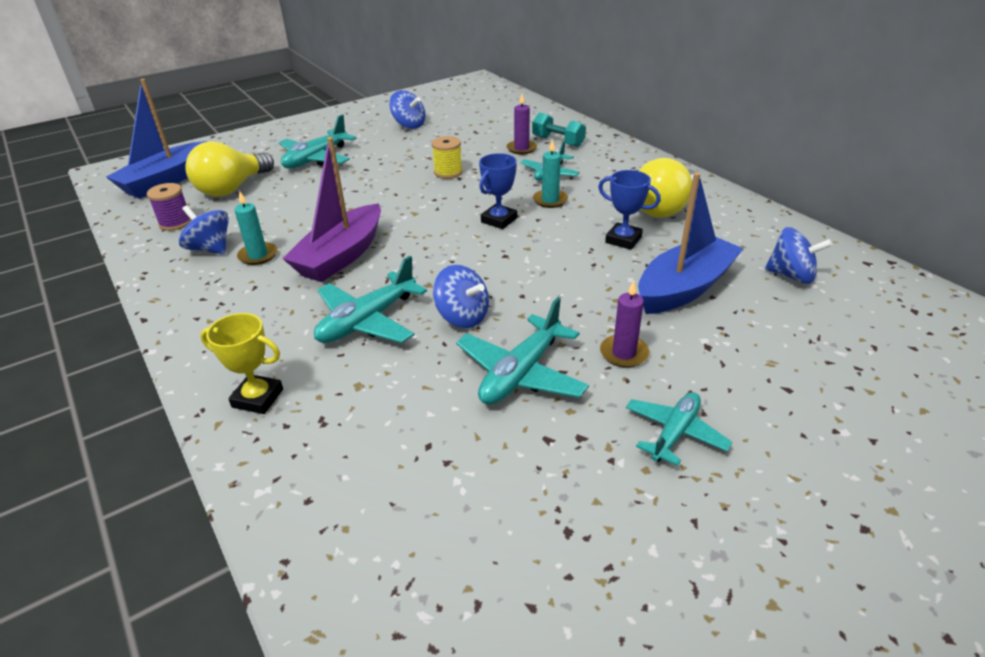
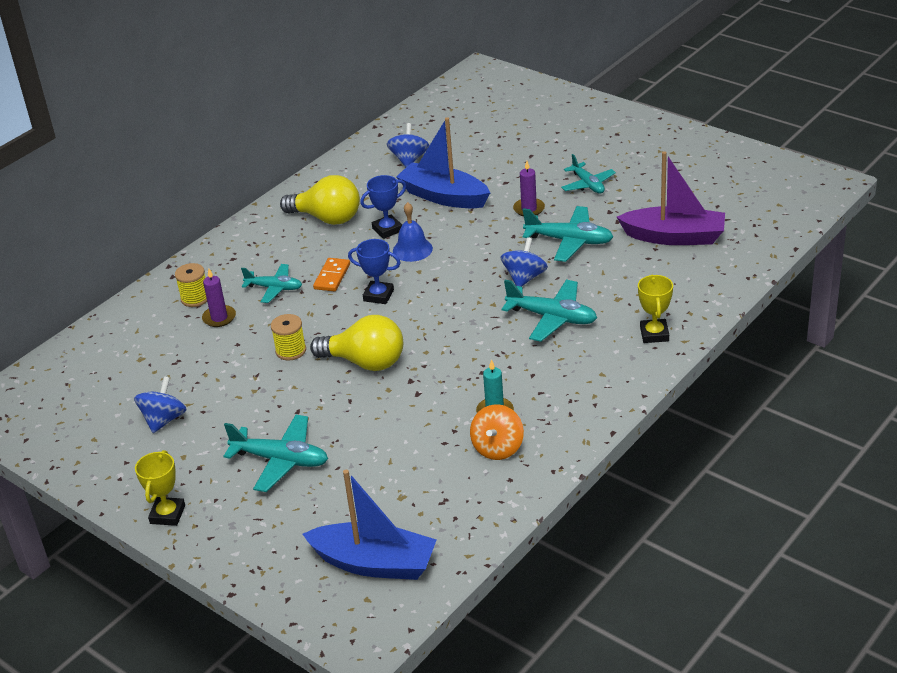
camera: 105 degrees left, 0 degrees up
purple spool [147,183,191,231] -> none
blue spinning top [179,205,229,254] -> orange spinning top [470,404,524,460]
yellow light bulb [185,141,274,197] -> yellow light bulb moved to [310,315,403,371]
purple boat [282,137,381,282] -> purple boat moved to [617,151,725,245]
turquoise dumbbell [532,113,586,147] -> yellow spool [175,263,207,307]
turquoise candle [533,139,568,208] -> orange domino [313,258,350,292]
blue trophy [598,170,661,250] -> blue trophy turned 45 degrees clockwise [360,175,406,239]
turquoise plane [626,392,732,466] -> turquoise plane turned 135 degrees counterclockwise [561,154,616,194]
none -> yellow trophy [135,450,185,526]
none -> blue bell [393,202,433,262]

